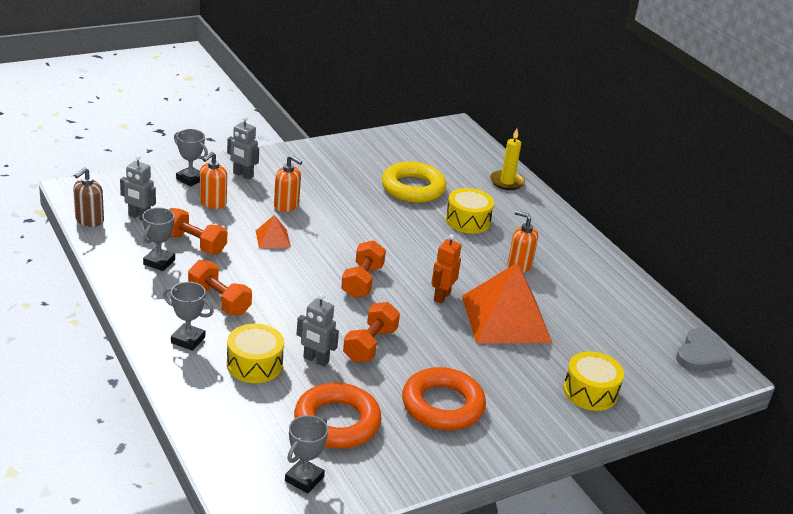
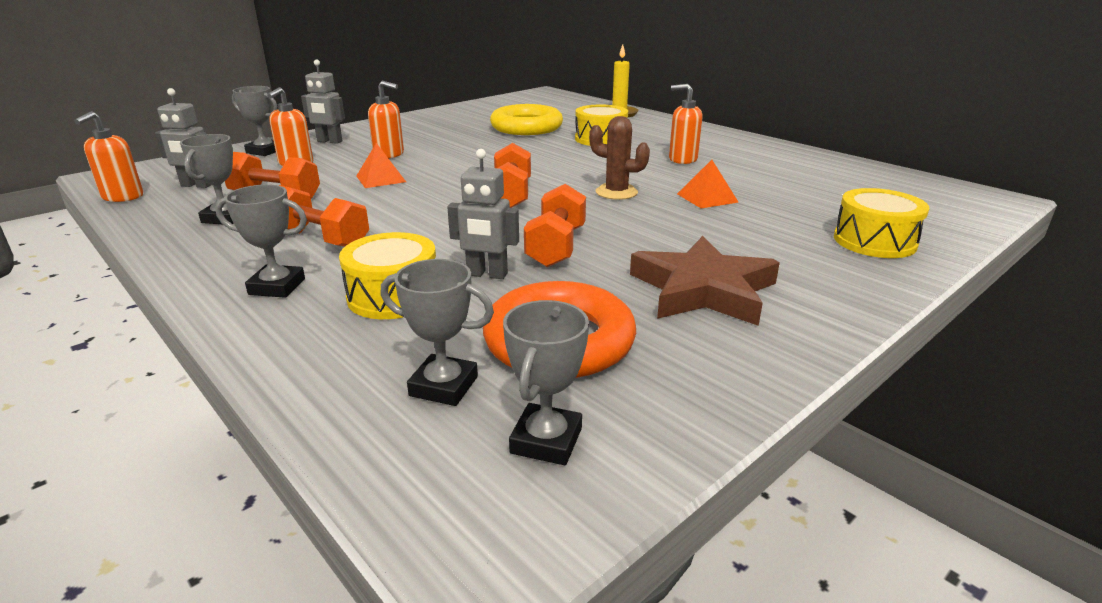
camera: 10 degrees left, 5 degrees down
brown soap dispenser [73,167,104,227] -> orange soap dispenser [74,111,143,202]
orange ring [402,367,486,430] -> brown star [630,236,780,326]
orange robot [431,234,461,303] -> brown cactus [589,116,650,200]
orange pyramid [462,263,552,344] -> orange pyramid [677,160,738,209], size x0.44
grey heart [676,328,733,372] -> none
none -> grey trophy [381,259,494,406]

